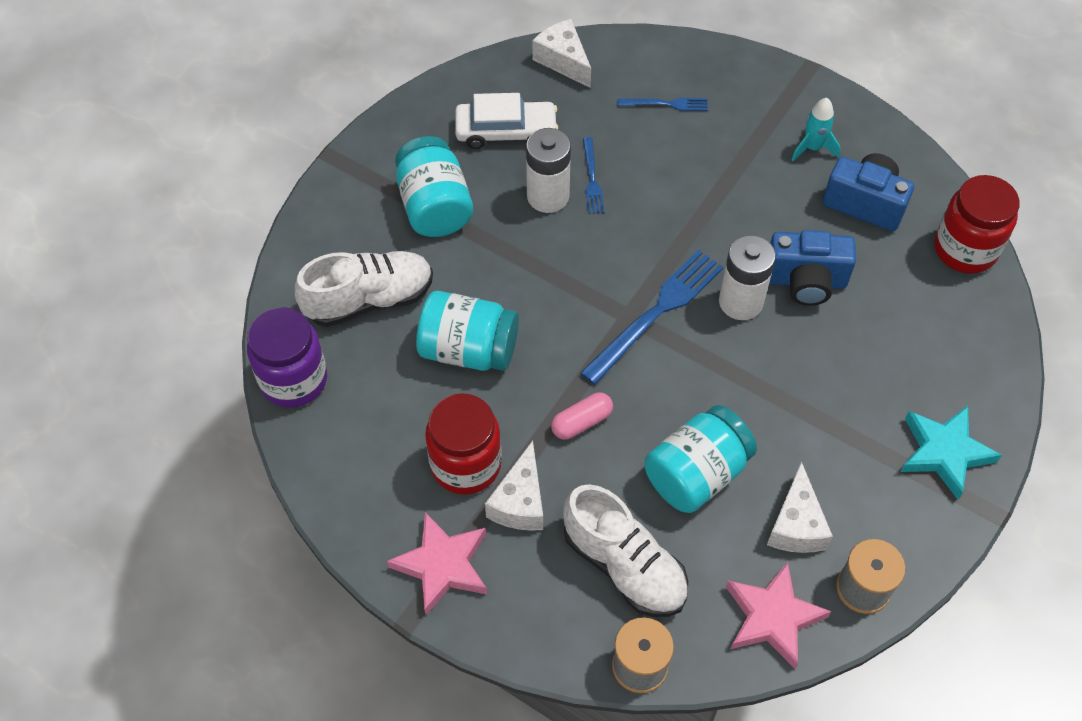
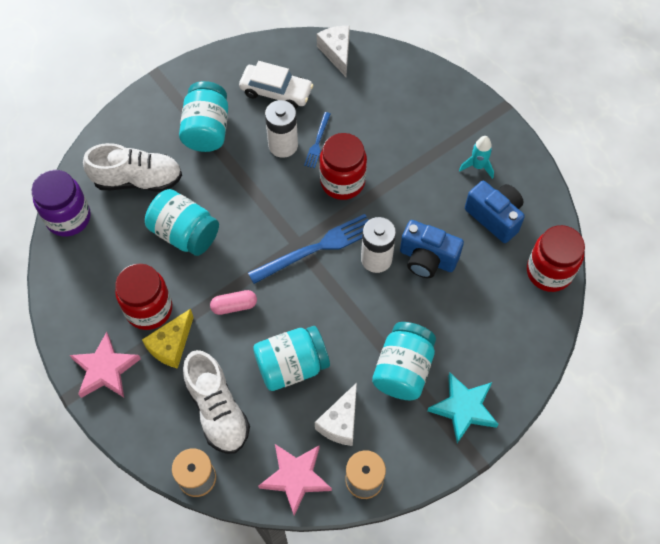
camera: 20 degrees right, 5 degrees up
white cheese [485,441,543,531] -> yellow cheese [142,309,194,369]
blue fork [617,98,708,111] -> none
none -> red jar [319,133,367,200]
none -> turquoise jar [372,322,436,400]

